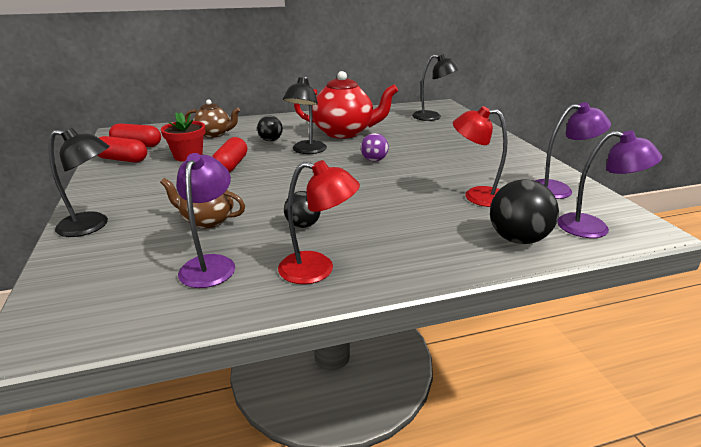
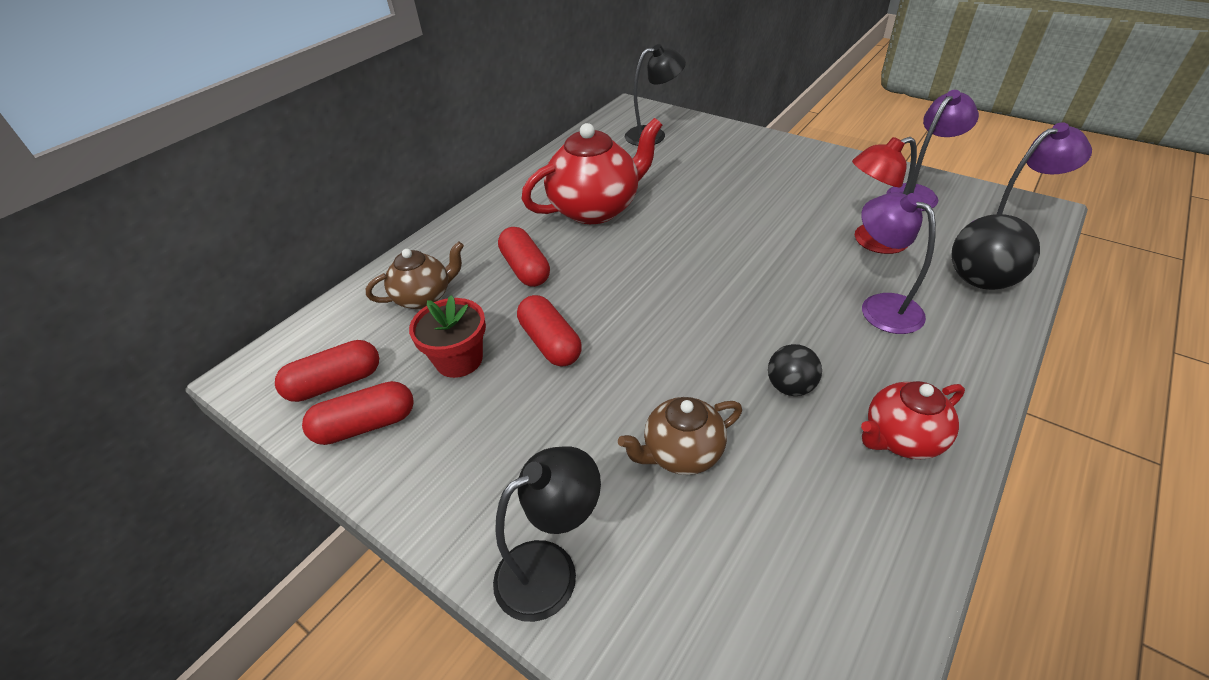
camera: 35 degrees left, 15 degrees up
purple lamp [176,153,235,288] -> purple lamp moved to [861,192,936,334]
black ball [257,116,283,141] -> red capsule [498,227,550,287]
red lamp [278,160,360,284] -> red teapot [861,381,965,459]
black lamp [283,76,327,154] -> none
purple ball [361,133,389,161] -> none

